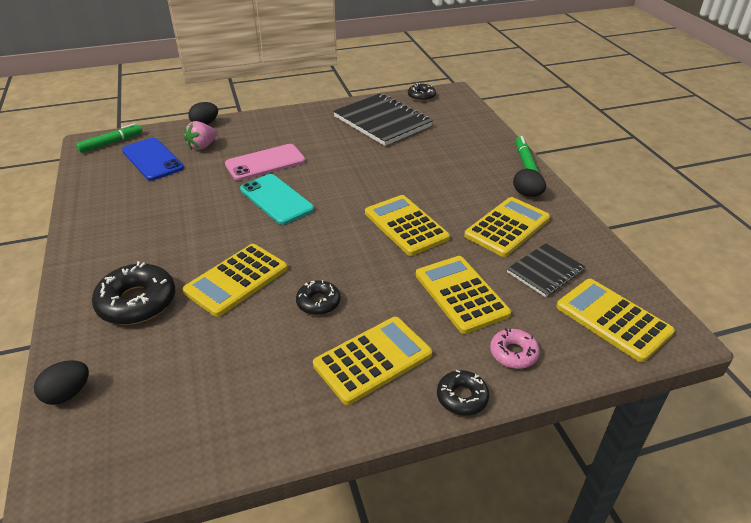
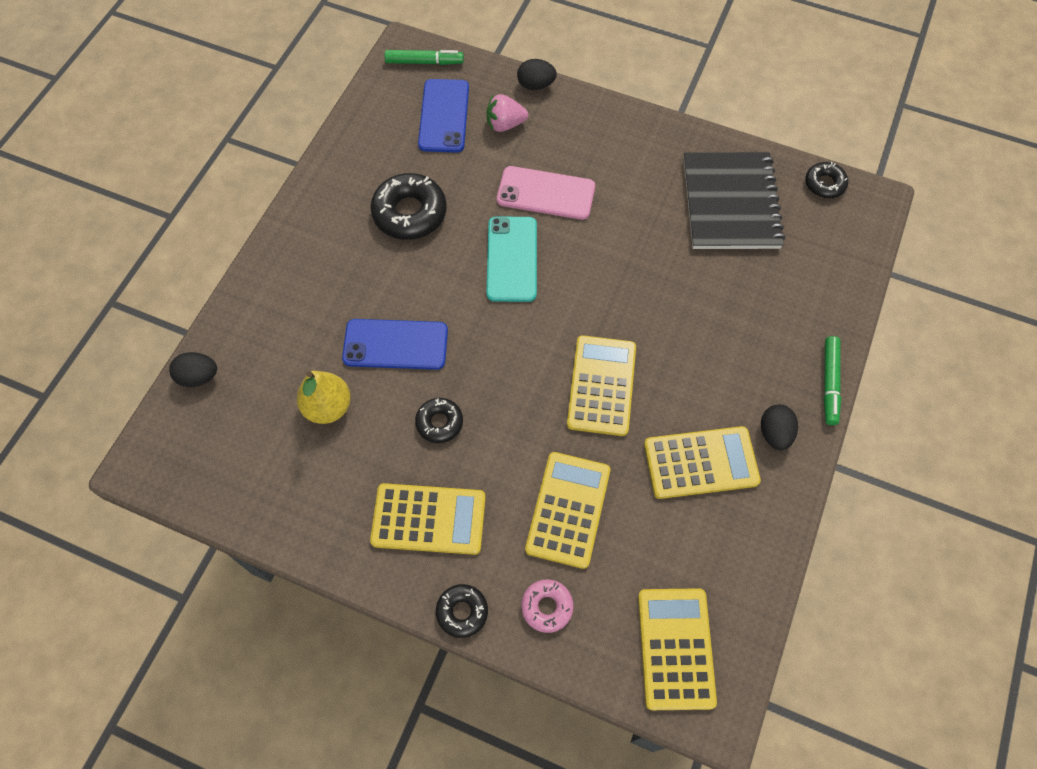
camera: 40 degrees right, 25 degrees up
black donut [92,261,175,325] -> black donut moved to [370,173,447,240]
yellow calculator [183,244,288,317] -> blue phone [342,319,448,370]
black notebook [507,243,585,297] -> none
green marker [516,136,539,173] -> green marker turned 150 degrees clockwise [824,336,841,425]
none -> yellow pear [297,371,351,424]

